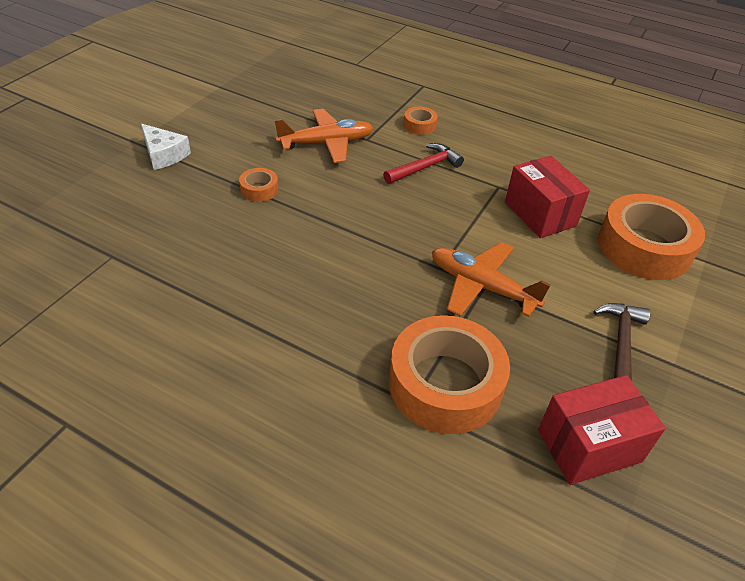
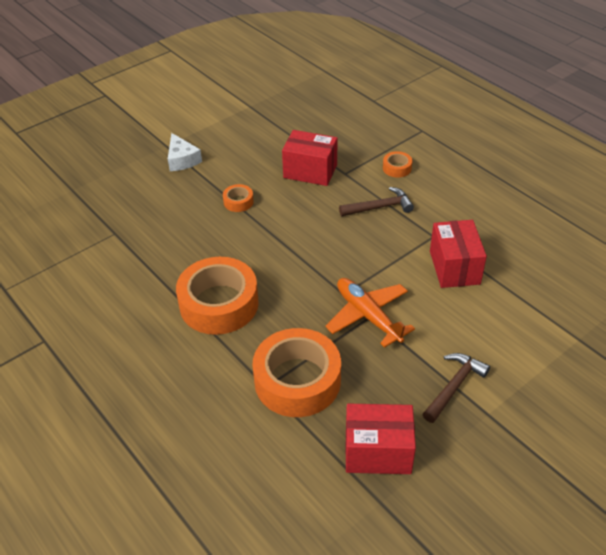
camera: 25 degrees right, 0 degrees up
orange plane [275,109,374,163] -> red box [282,130,338,186]
red hammer [383,143,464,184] -> brown hammer [339,187,414,216]
orange tape [598,194,705,280] -> orange tape moved to [176,257,259,335]

